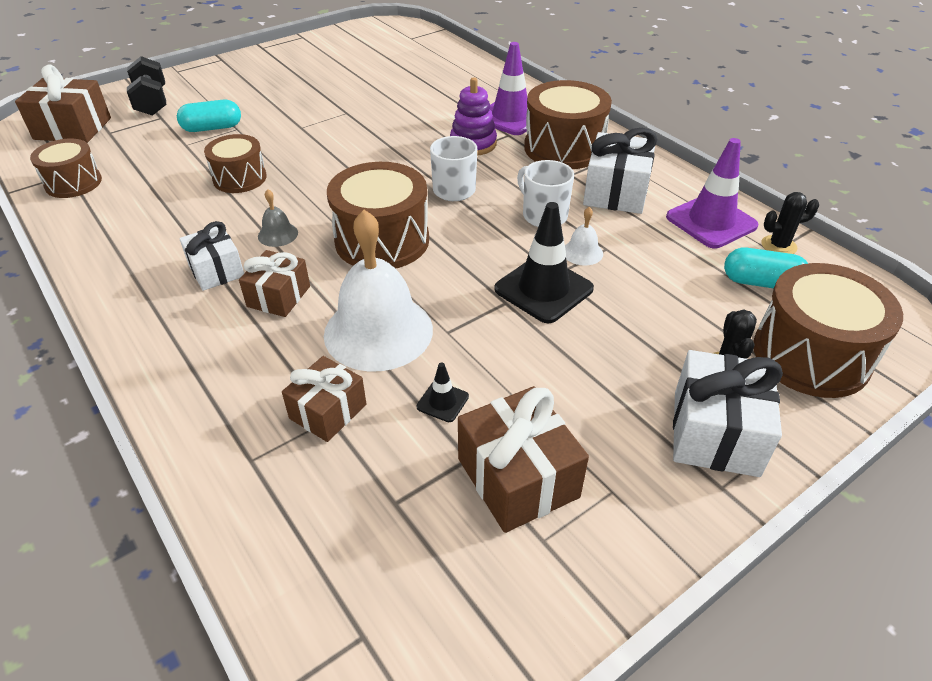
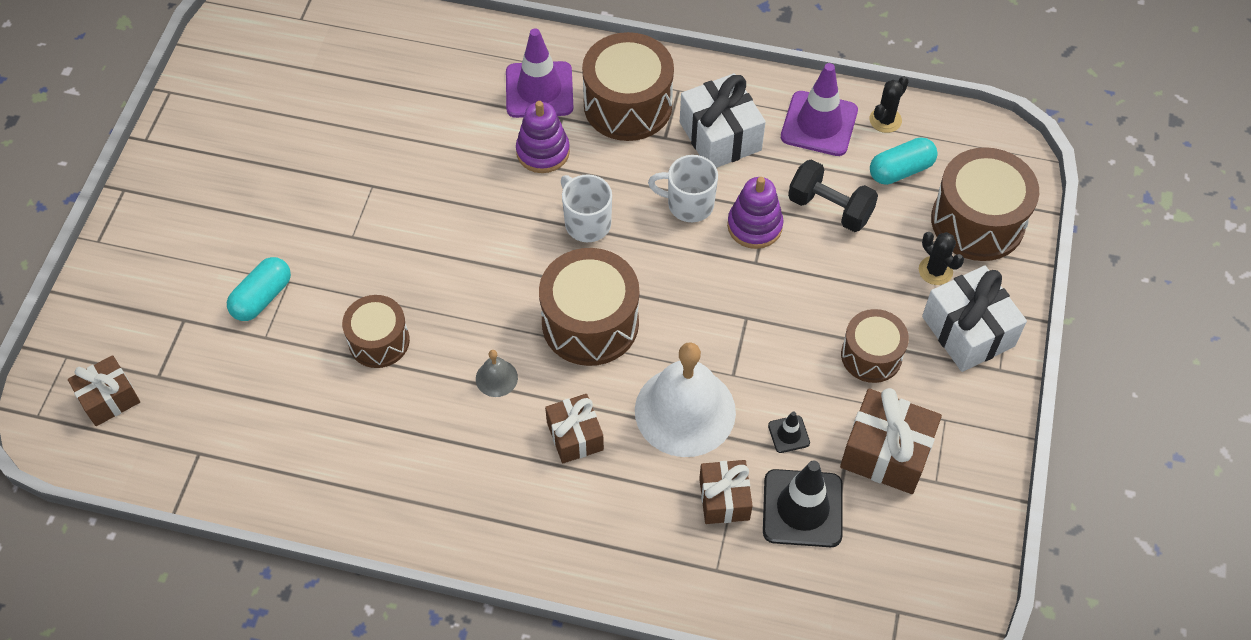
camera: 40 degrees left, 15 degrees up
brown gift [15,64,111,143] -> brown gift [68,355,140,426], size x0.65
brown drum [30,138,102,198] -> brown drum moved to [841,309,909,383]
black dumbbell [127,56,166,116] -> black dumbbell moved to [788,159,878,232]
white gift [179,221,244,291] -> none
black traffic cone [494,202,594,323] -> black traffic cone moved to [763,461,843,547]
white bell [565,207,603,266] -> purple stacking toy [727,177,784,249]

